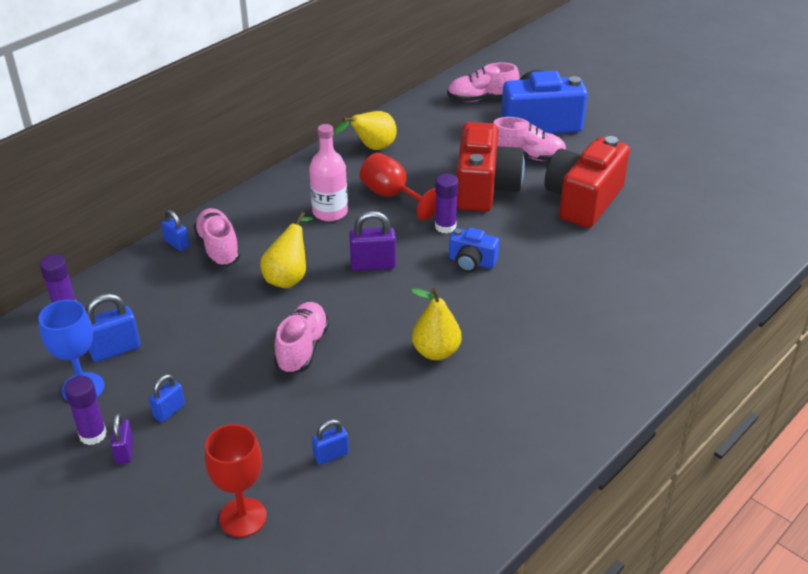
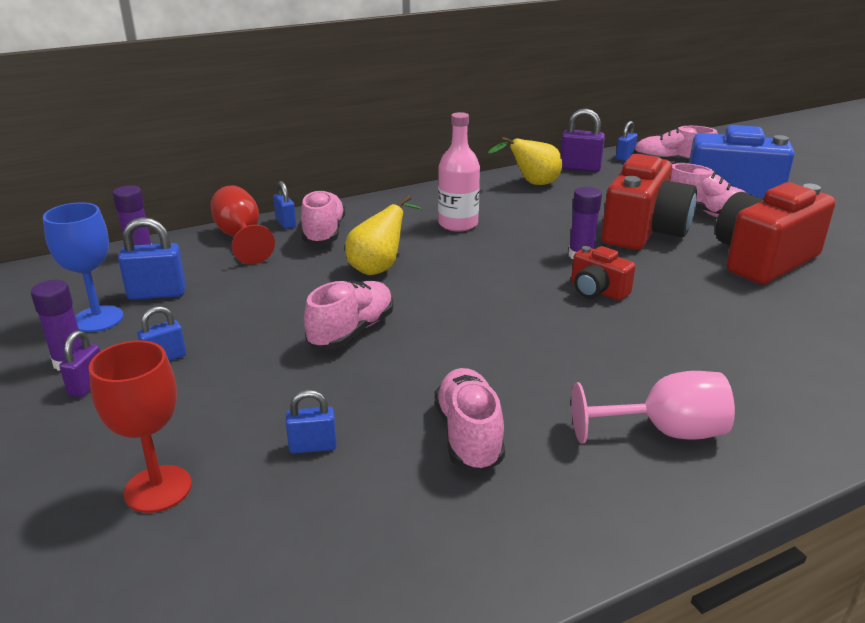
camera: 20 degrees right, 10 degrees down
purple padlock [349,211,396,271] -> purple padlock moved to [561,109,605,172]
red goblet [360,153,436,220] -> red goblet moved to [210,185,275,264]
yellow pear [411,288,462,360] -> none
blue camera [449,228,499,272] -> red camera [571,246,636,301]
none -> pink shoe [434,368,505,472]
none -> pink goblet [571,371,735,443]
none -> blue padlock [616,121,637,161]

